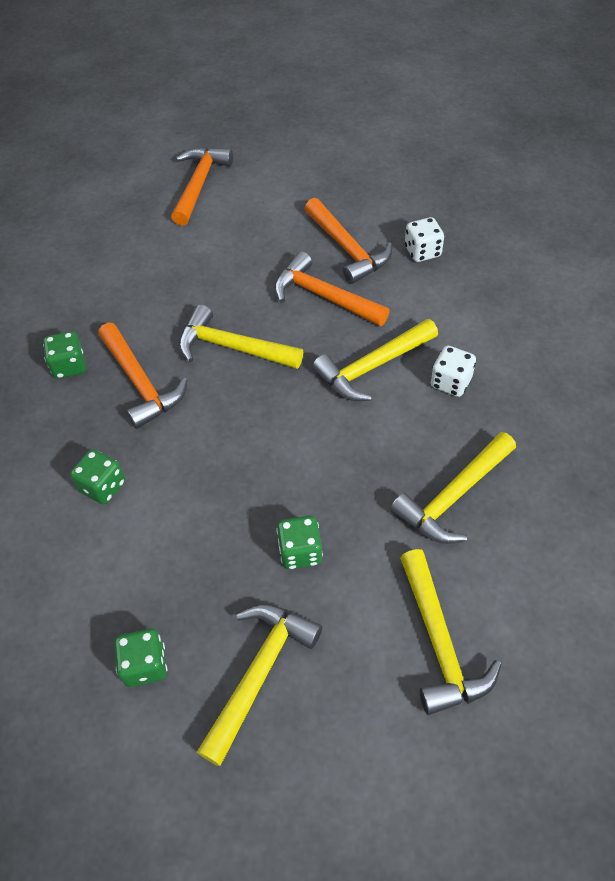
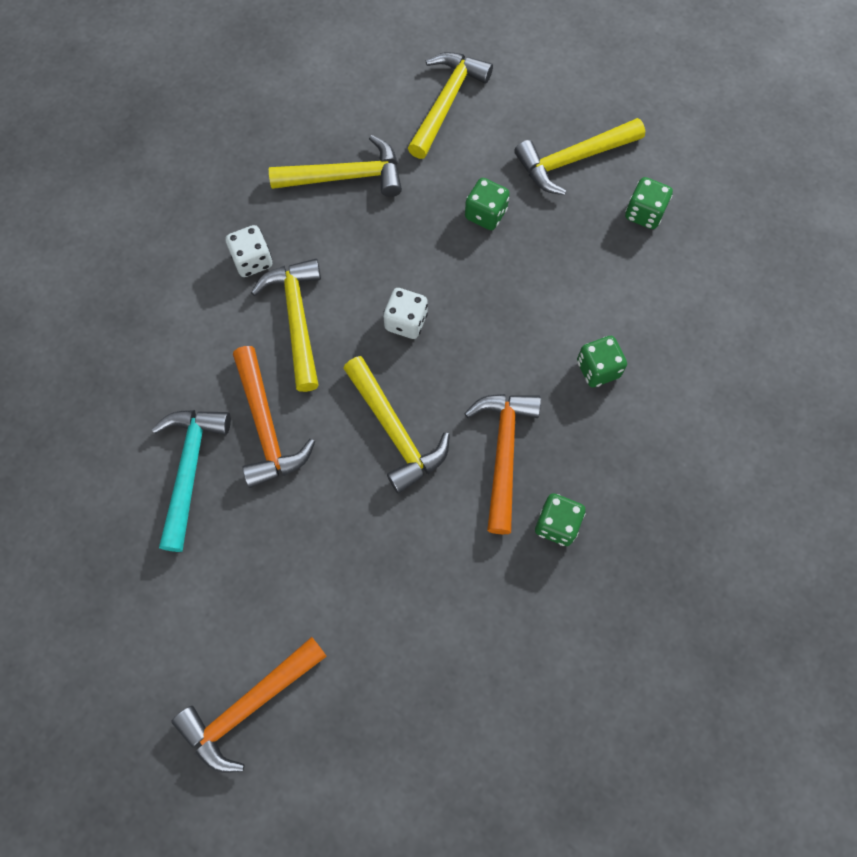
camera: 145 degrees left, 15 degrees up
orange hammer [305,198,392,284] -> turquoise hammer [151,410,231,552]
yellow hammer [312,319,438,401] -> yellow hammer turned 105 degrees counterclockwise [251,259,321,392]
white dice [405,217,444,262] -> white dice moved to [383,288,428,339]

